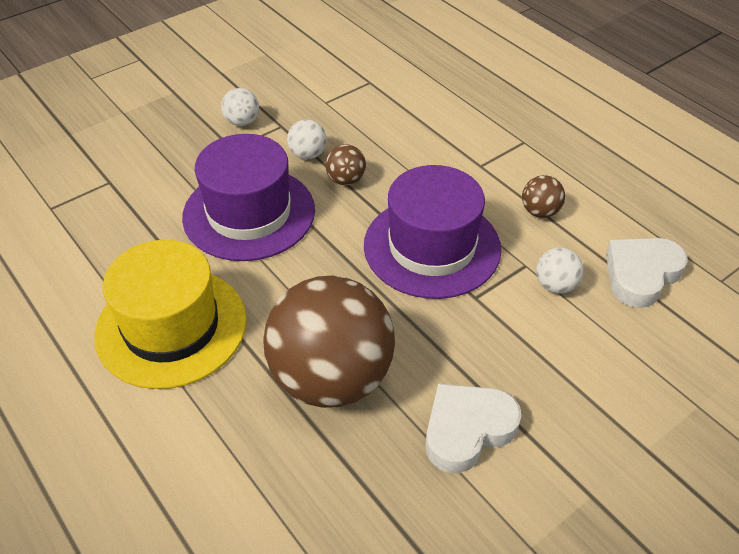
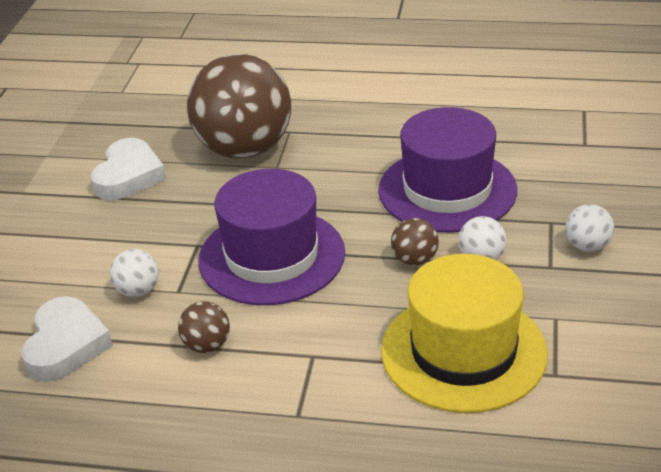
camera: 140 degrees right, 10 degrees down
yellow hat [94,240,247,389] -> yellow hat moved to [381,254,548,413]

